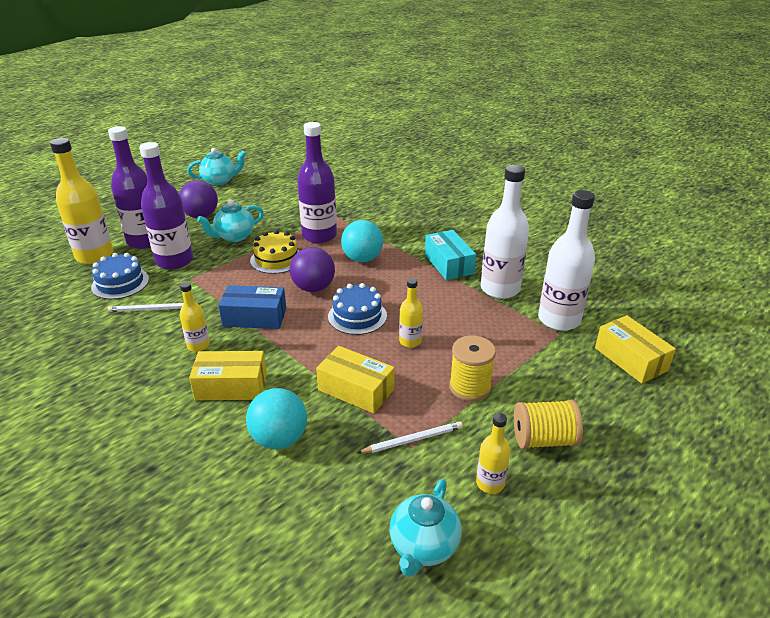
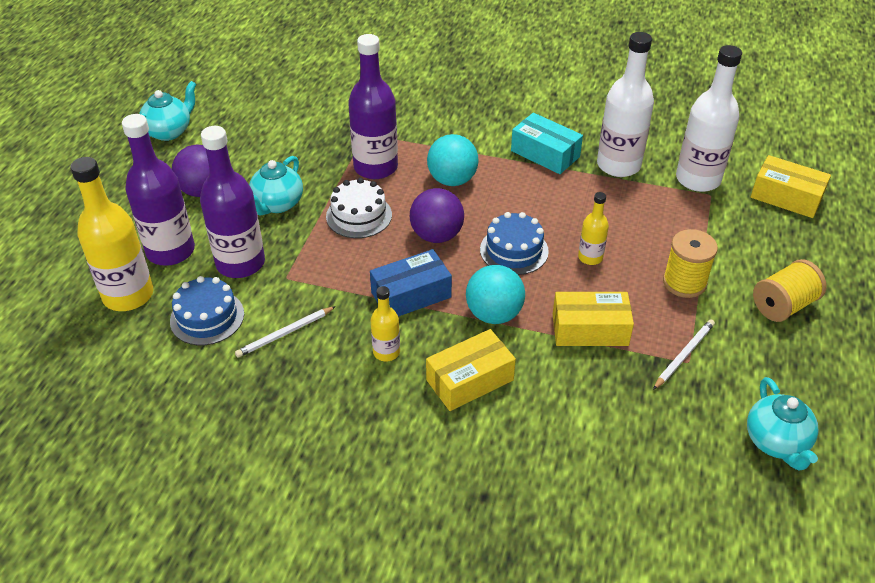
camera: 30 degrees left, 10 degrees up
turquoise ball [246,388,307,449] -> turquoise ball moved to [466,265,525,324]
yellow cake [250,230,299,274] -> white cake [326,178,392,238]
yellow bottle [476,413,510,494] -> none

